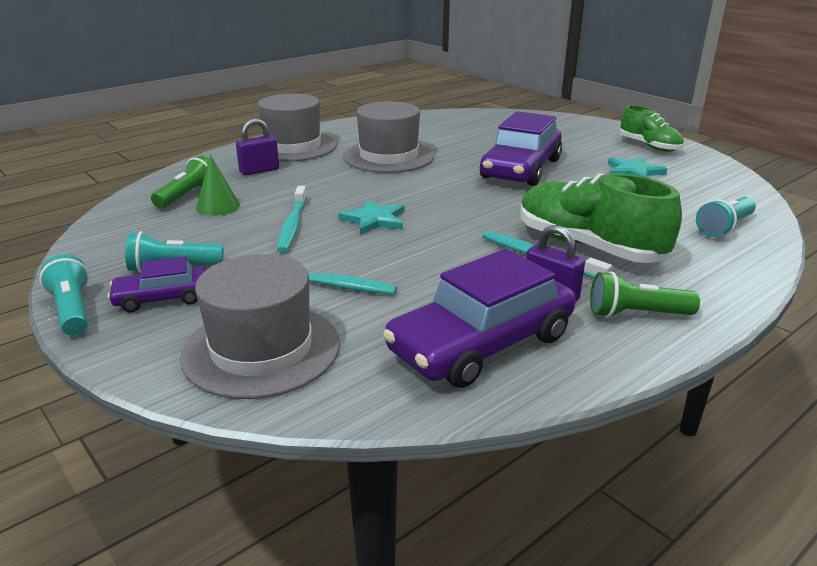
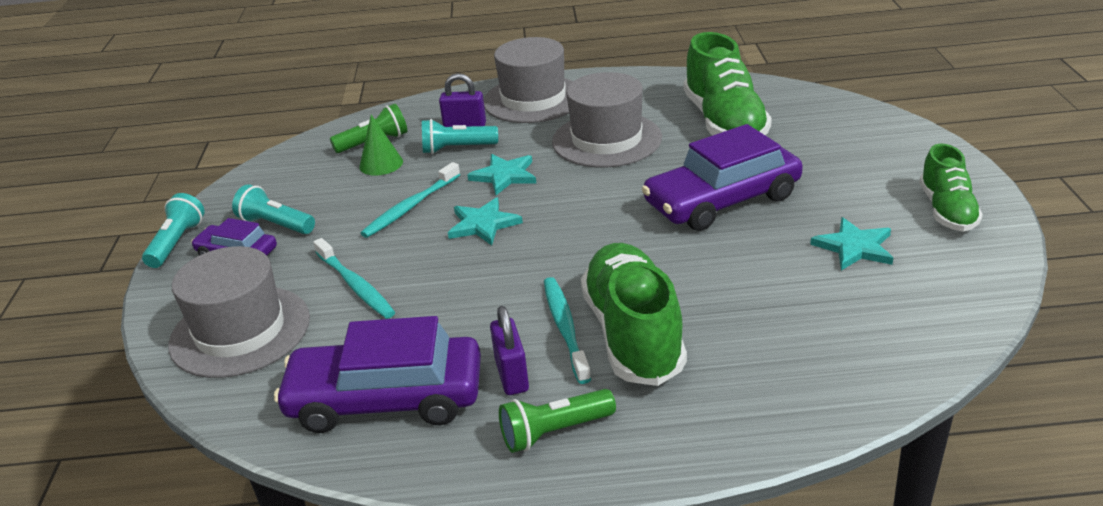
camera: 40 degrees right, 5 degrees up
green flashlight [590,272,700,318] -> green flashlight turned 60 degrees counterclockwise [499,389,616,453]
turquoise flashlight [696,197,756,237] -> turquoise flashlight moved to [422,119,498,154]
none -> turquoise star [467,154,536,195]
none -> green shoe [684,32,772,135]

